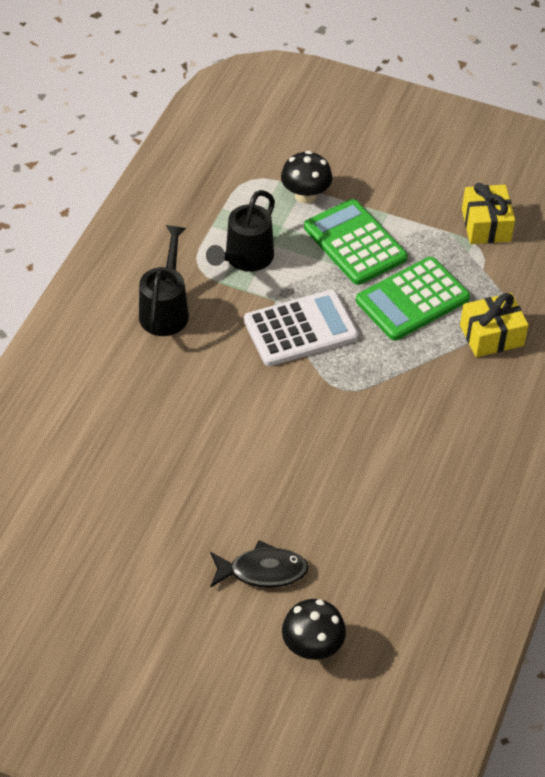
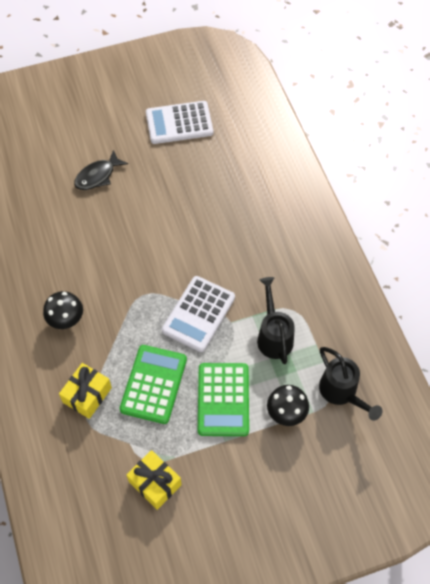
camera: 140 degrees right, 10 degrees up
black watering can [139,225,189,336] -> black watering can moved to [319,347,383,421]
black mushroom [282,599,346,660] -> black mushroom moved to [43,291,83,329]
green calculator [304,199,408,285] -> green calculator turned 75 degrees clockwise [198,363,249,436]
none -> white calculator [146,101,213,144]

